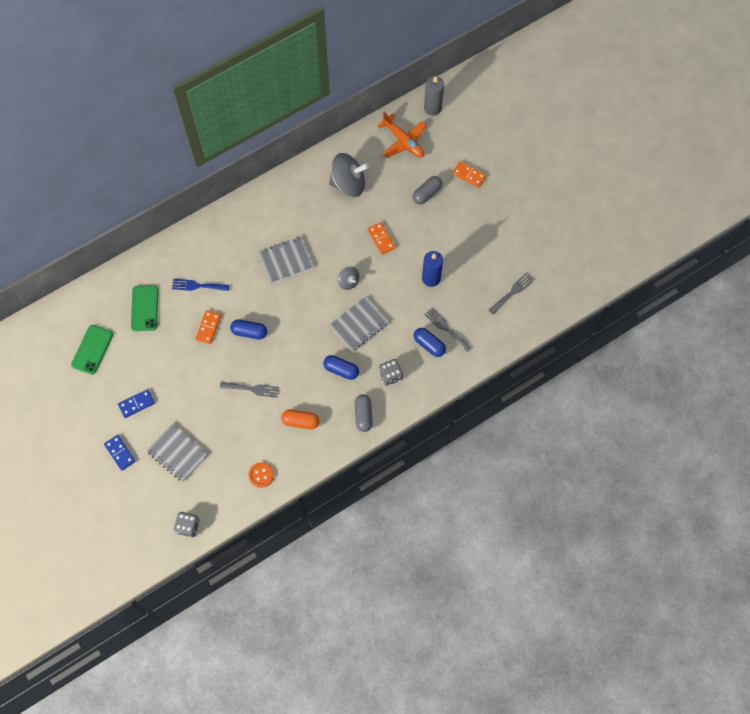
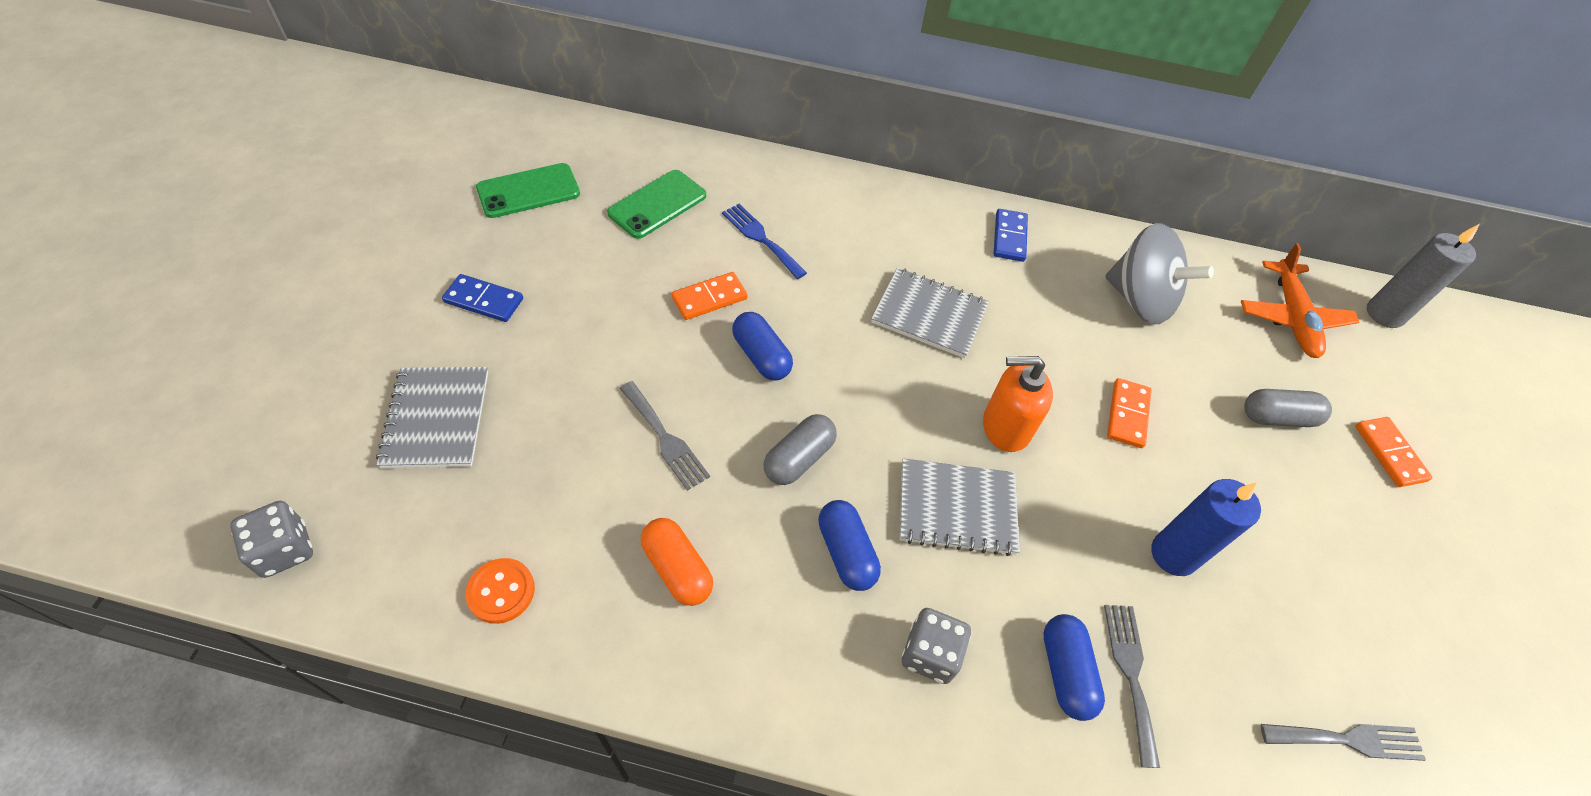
camera: 40 degrees right, 15 degrees down
blue domino [104,435,135,471] -> blue domino moved to [993,209,1028,262]
grey spinning top [338,266,359,290] -> orange soap dispenser [983,356,1053,452]
grey capsule [355,394,373,432] -> grey capsule moved to [764,414,837,485]

